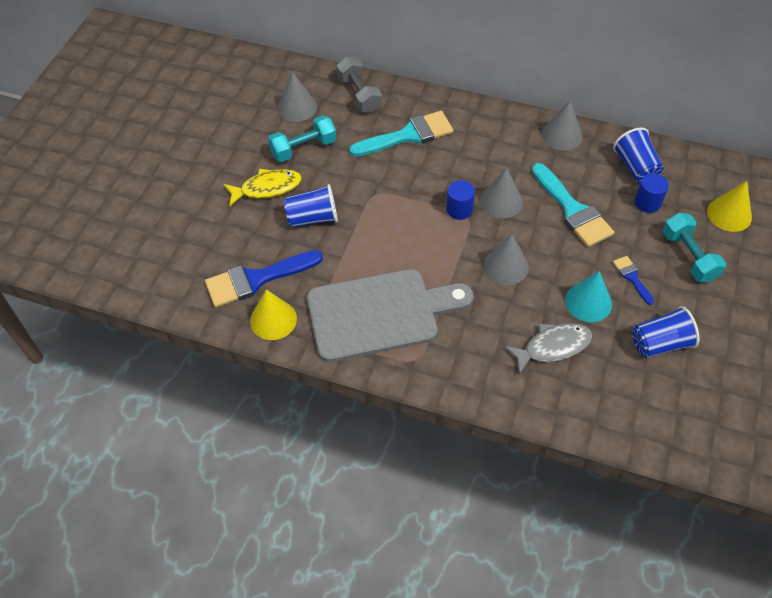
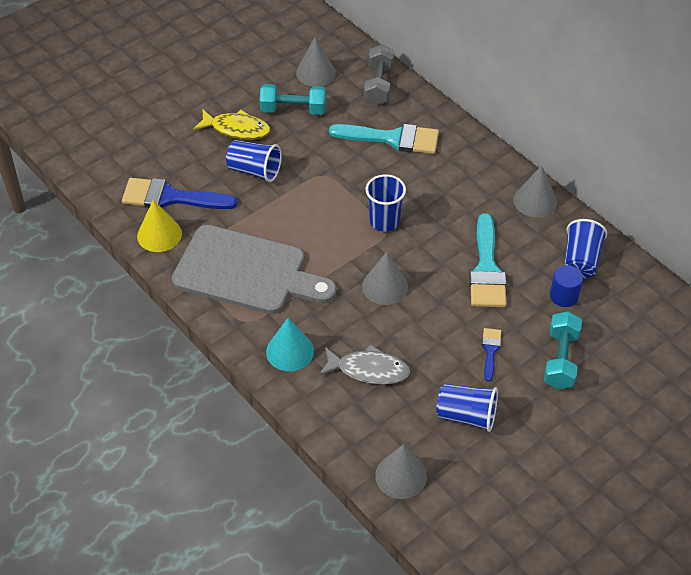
camera: 30 degrees right, 5 degrees down
blue cylinder [446,180,475,220] -> blue cup [366,174,406,232]
grey cone [480,167,523,218] -> grey cone moved to [375,444,427,499]
turquoise cone [565,271,612,322] -> turquoise cone moved to [266,318,314,371]
yellow cone [707,181,752,232] -> none

